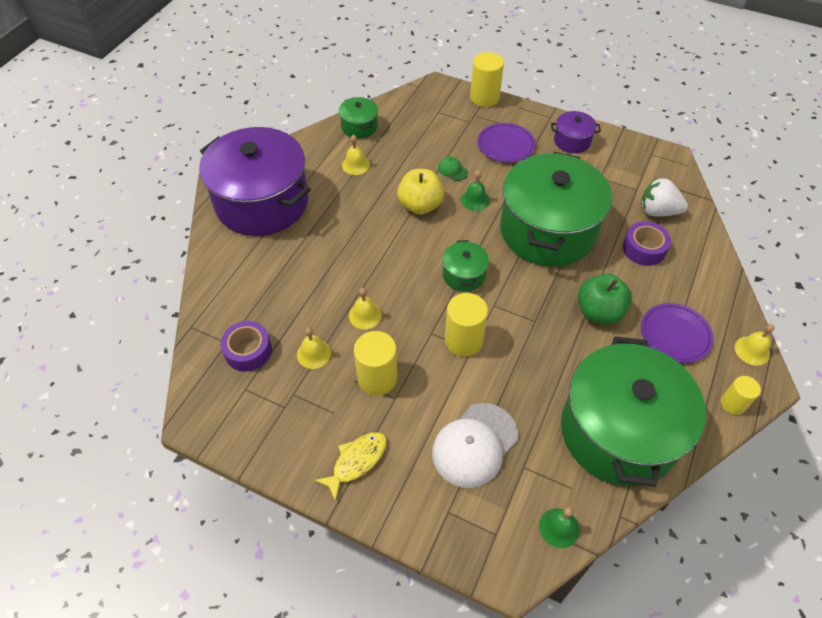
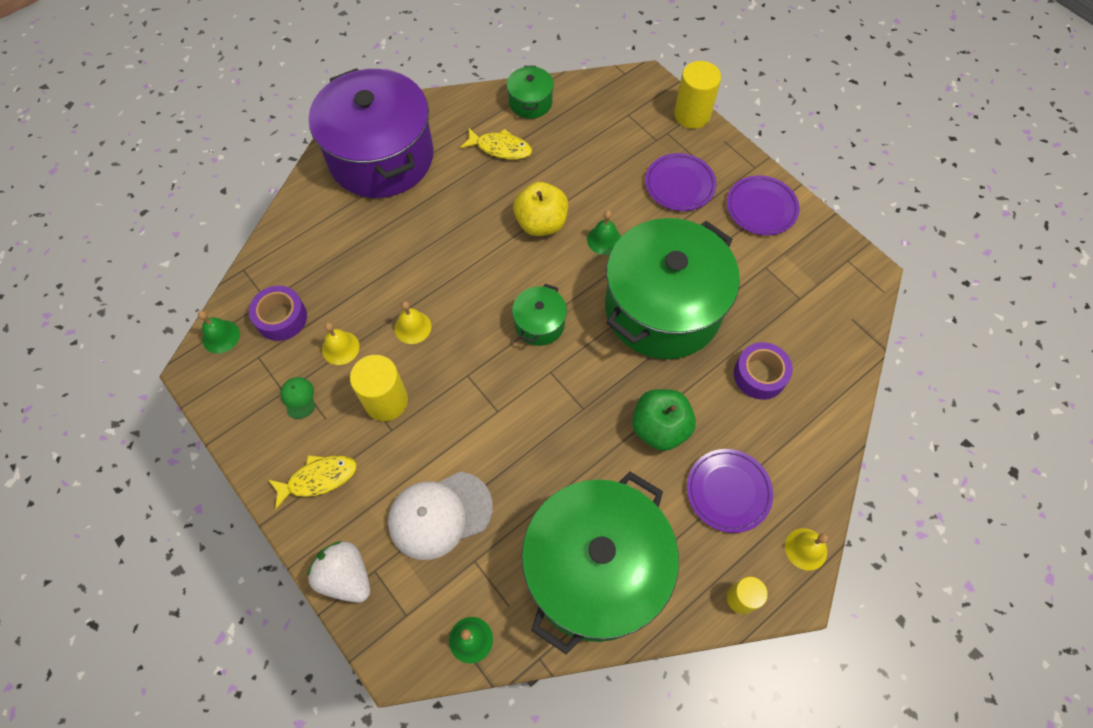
camera: 25 degrees right, 10 degrees up
yellow bell [342,135,370,175] -> yellow fish [460,128,532,160]
green cap [438,157,468,181] -> green cap moved to [280,377,315,419]
yellow cylinder [445,293,488,357] -> none
purple pot [551,111,601,153] -> purple plate [727,176,799,235]
white strawberry [641,178,688,217] -> white strawberry moved to [307,541,370,603]
none -> green bell [198,311,240,354]

